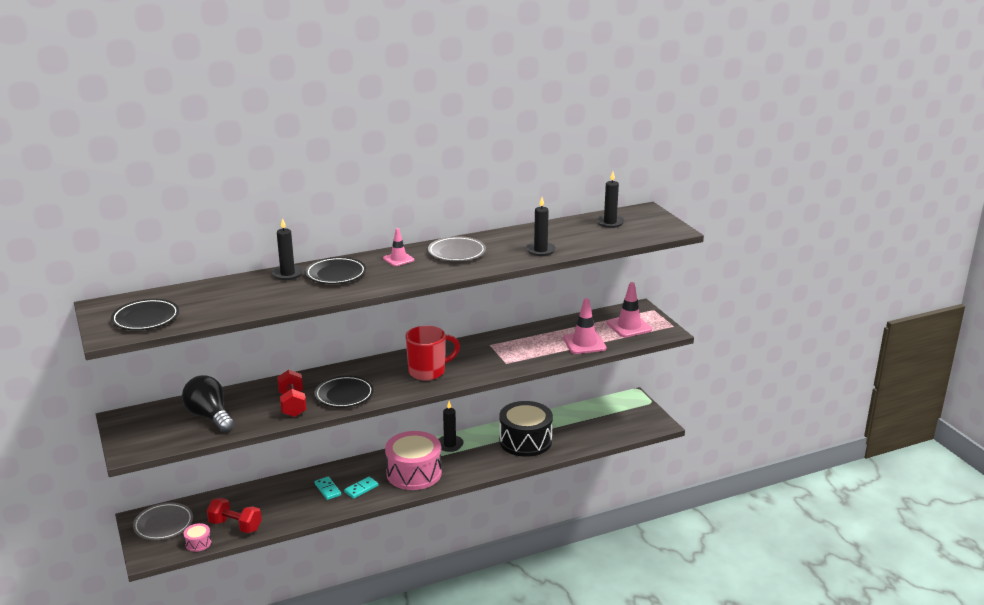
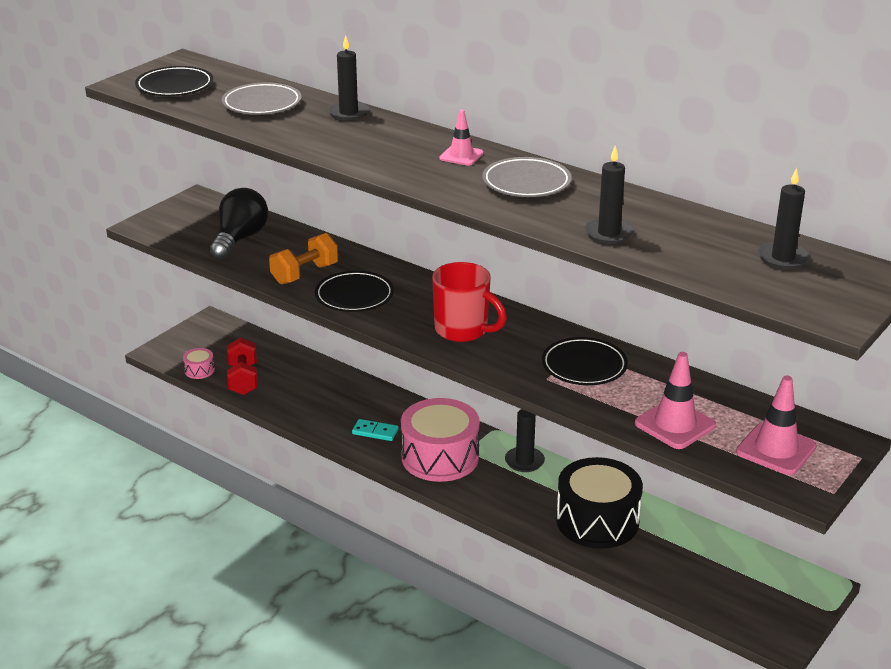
camera: 60 degrees right, 5 degrees up
grey plate [133,502,193,540] -> grey plate moved to [222,82,302,115]
red dumbbell [277,370,307,417] -> orange dumbbell [269,233,338,284]
black plate [305,257,366,284] -> black plate moved to [542,337,628,385]
turquoise domino [315,476,341,500] -> none

